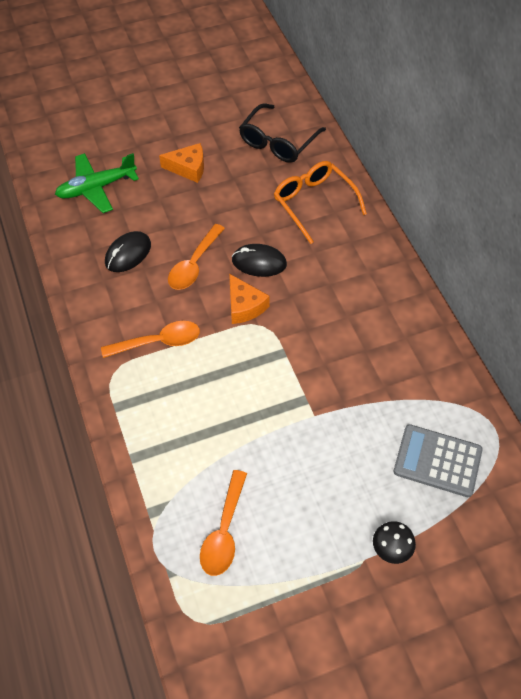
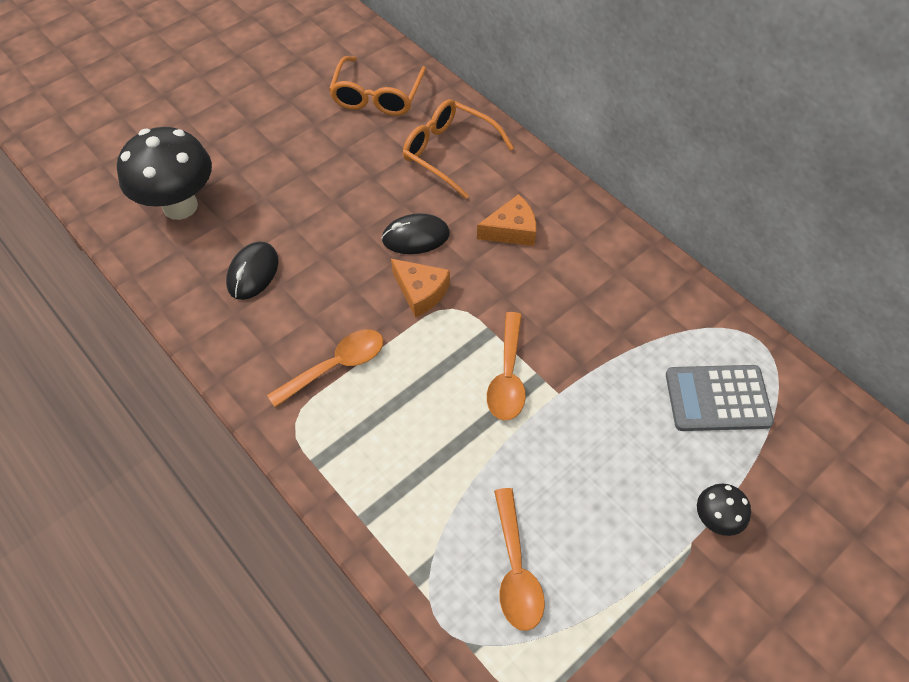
camera: 20 degrees left, 0 degrees up
green plane [55,153,139,213] -> black mushroom [117,127,212,220]
orange cheese [159,143,204,183] -> orange cheese moved to [477,194,536,246]
orange spoon [168,224,225,290] -> orange spoon moved to [487,312,526,420]
black glasses [239,104,326,163] -> orange glasses [329,56,426,116]

